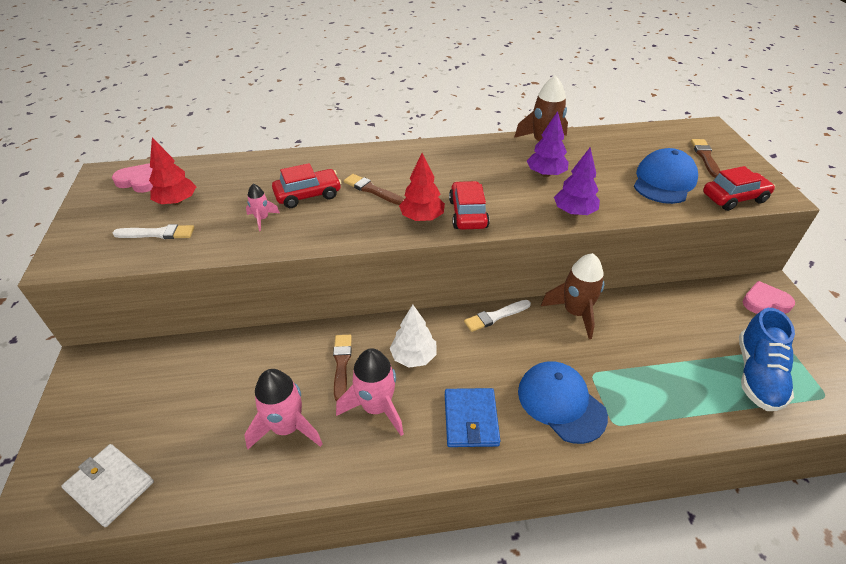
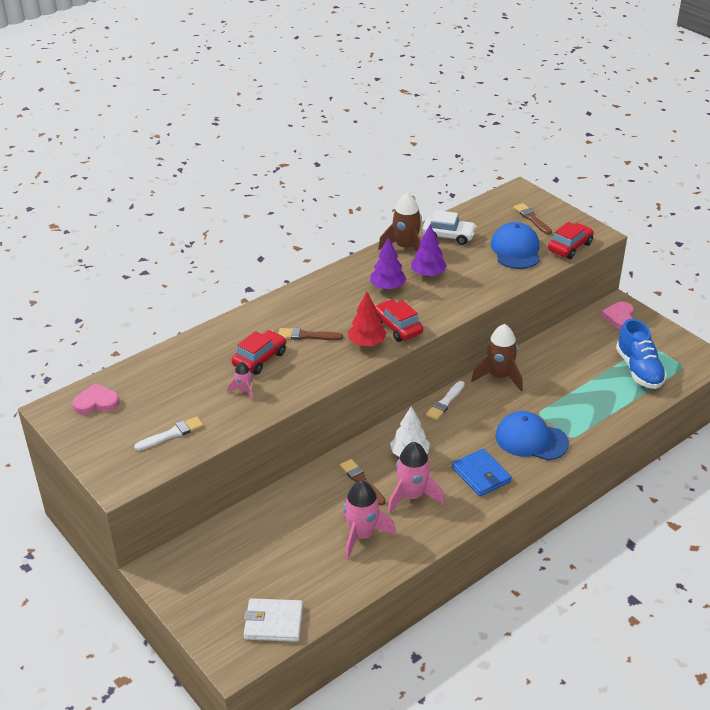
camera: 30 degrees left, 5 degrees down
red tree [149,137,196,205] -> none
purple tree [554,148,600,215] -> purple tree moved to [370,237,407,290]
pink heart [743,281,795,314] -> pink heart turned 45 degrees counterclockwise [601,302,634,329]
none -> white car [422,210,477,245]

